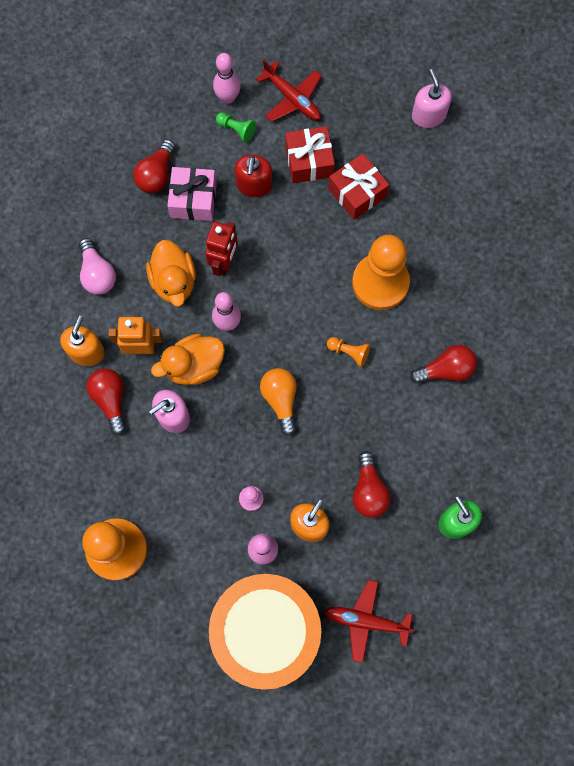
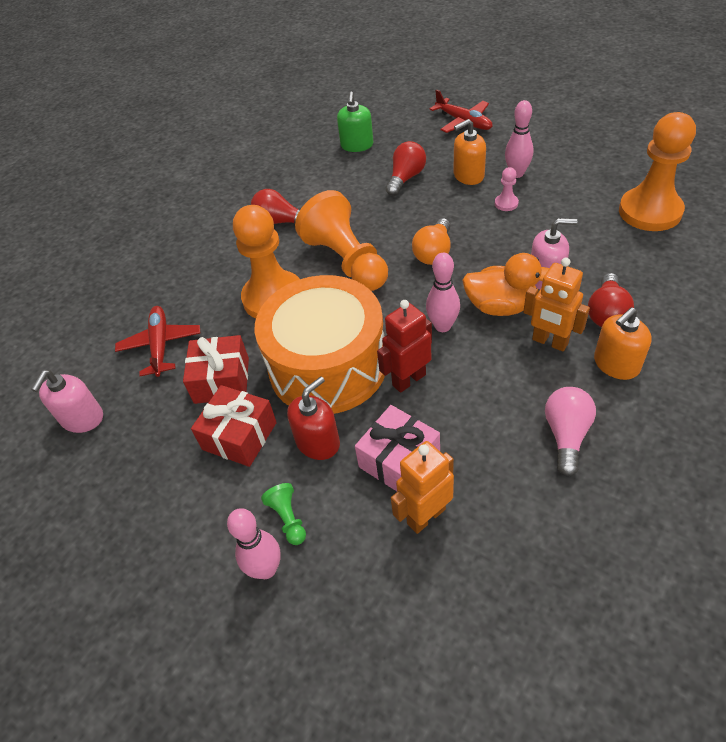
camera: 140 degrees left, 25 degrees down
red light bulb [133,139,176,193] -> orange robot [391,441,454,534]
orange duck [146,240,196,307] -> none
orange drum [209,574,321,690] -> orange drum moved to [255,275,385,414]
red plane [256,60,322,122] -> red plane moved to [115,306,200,377]
orange pawn [327,337,370,367] -> orange pawn [295,190,388,291], size x2.45

